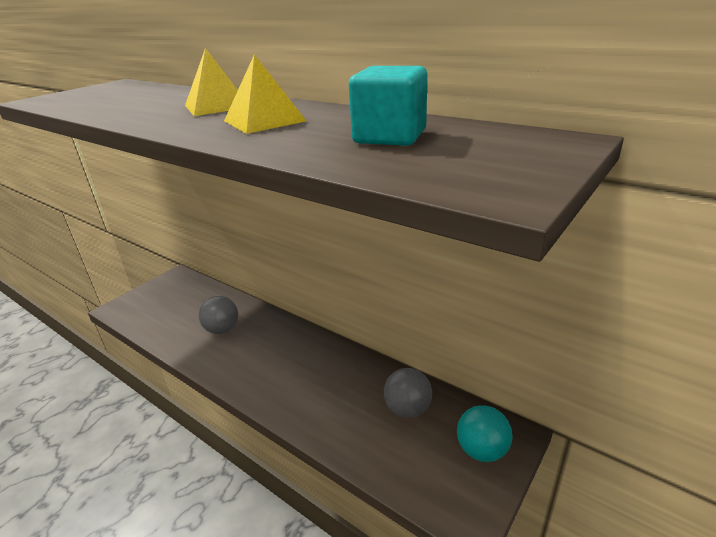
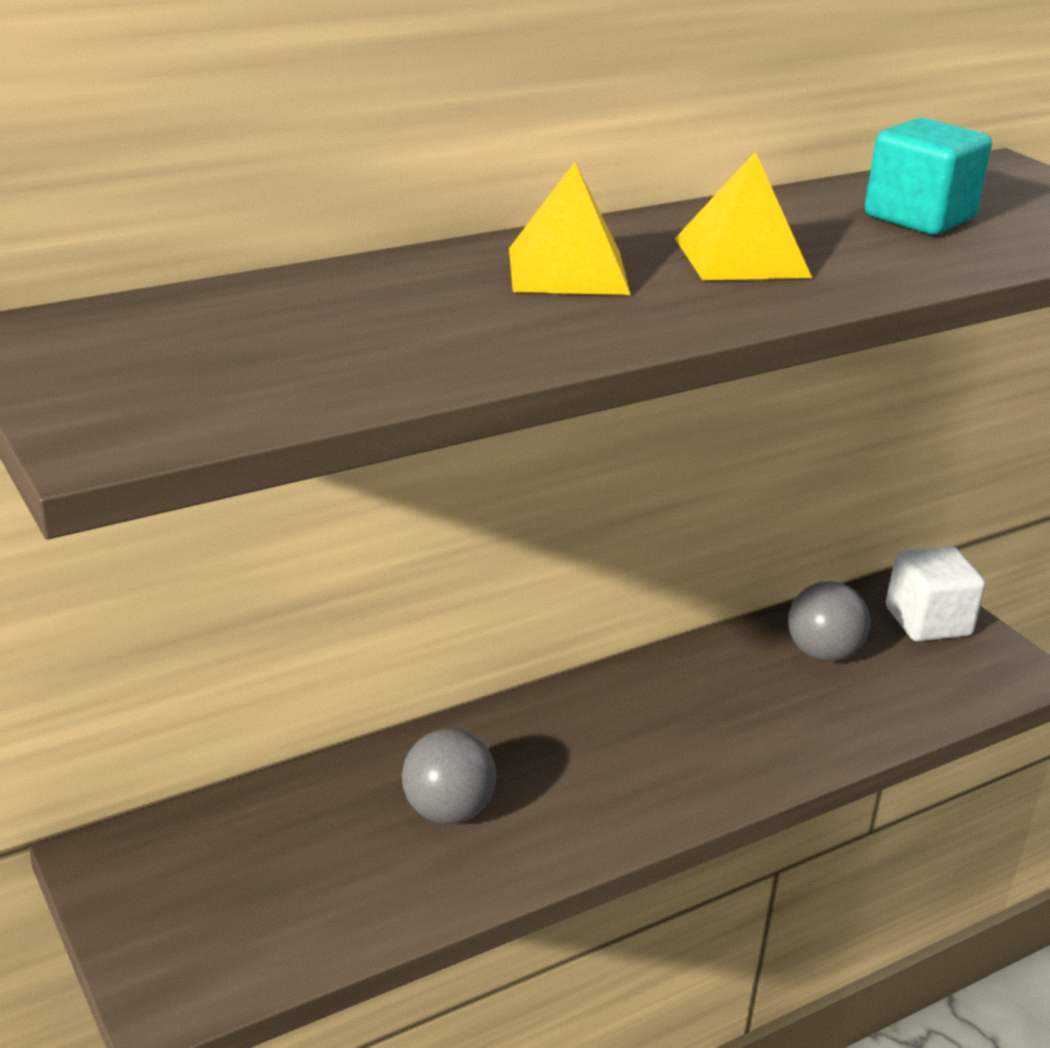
camera: 70 degrees left, 0 degrees up
turquoise ball [457,405,512,462] -> white cube [886,546,986,642]

